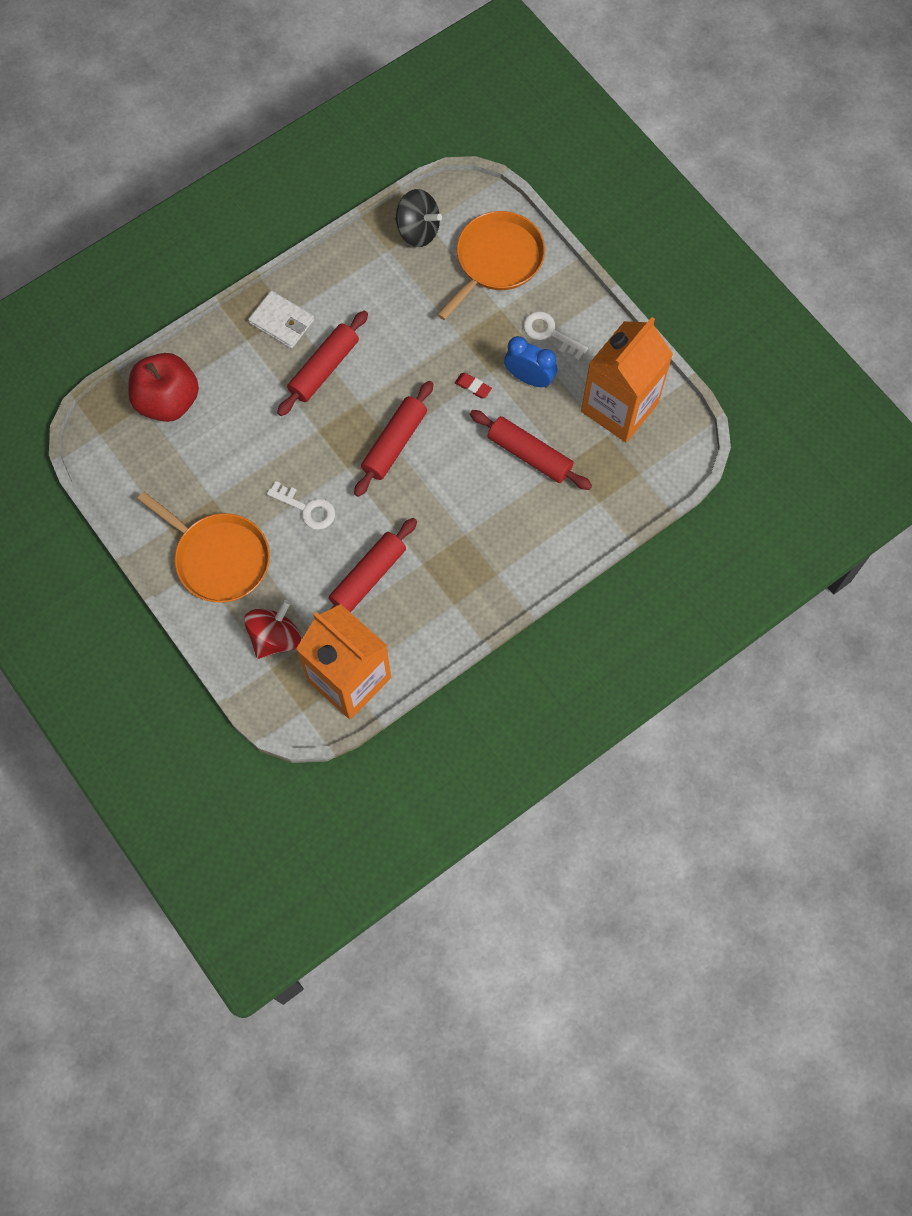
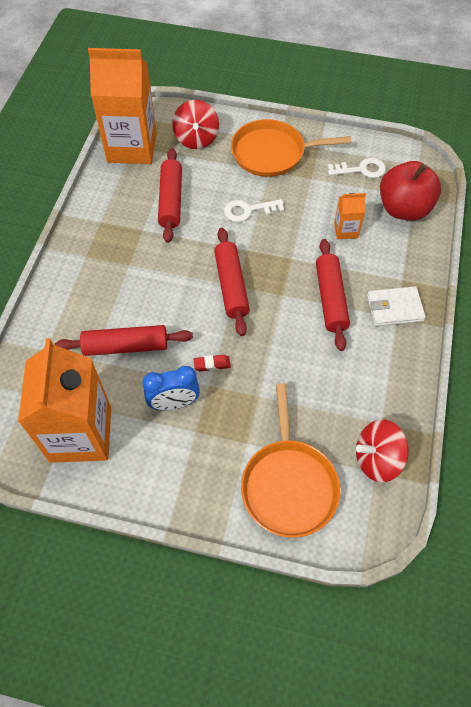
camera: 140 degrees right, 10 degrees down
black spinning top [395,189,442,247] -> red spinning top [356,419,409,482]
white key [523,311,588,360] -> white key moved to [328,158,386,178]
none -> orange carton [334,193,366,239]

